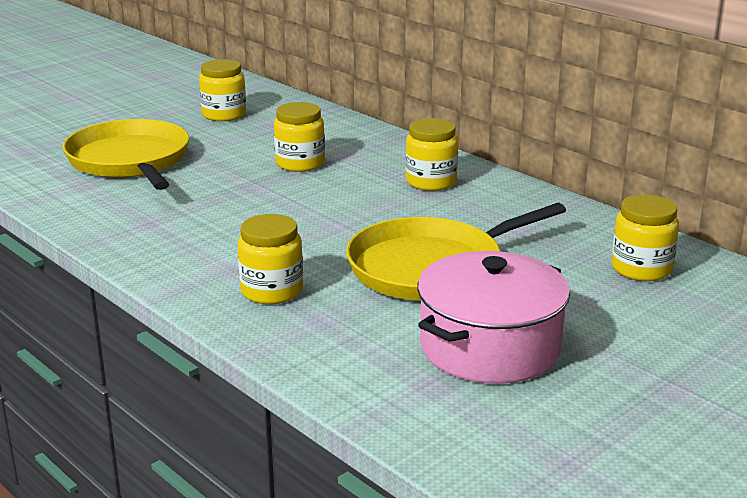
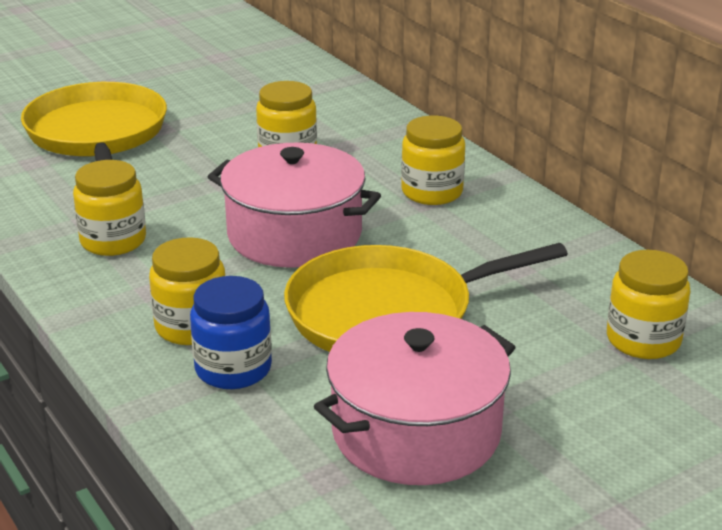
camera: 10 degrees right, 5 degrees up
yellow jar [199,59,246,121] -> yellow jar moved to [73,160,146,256]
none -> blue jar [190,276,272,389]
none -> pink pot [208,143,381,268]

